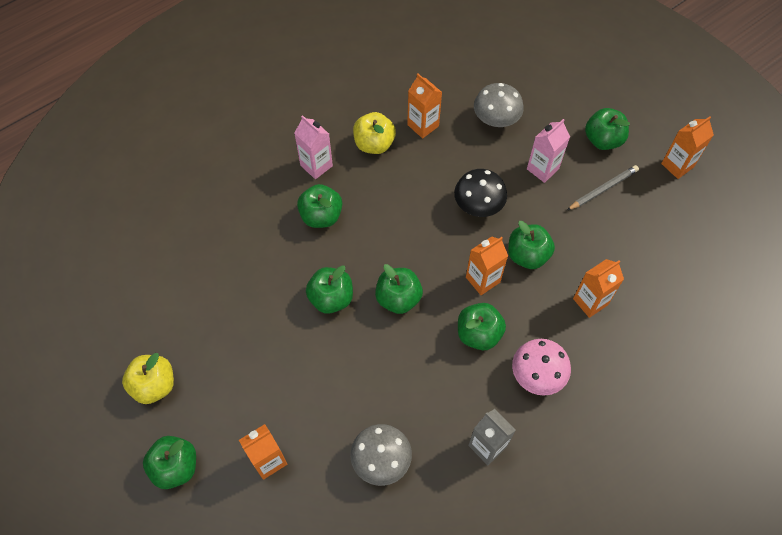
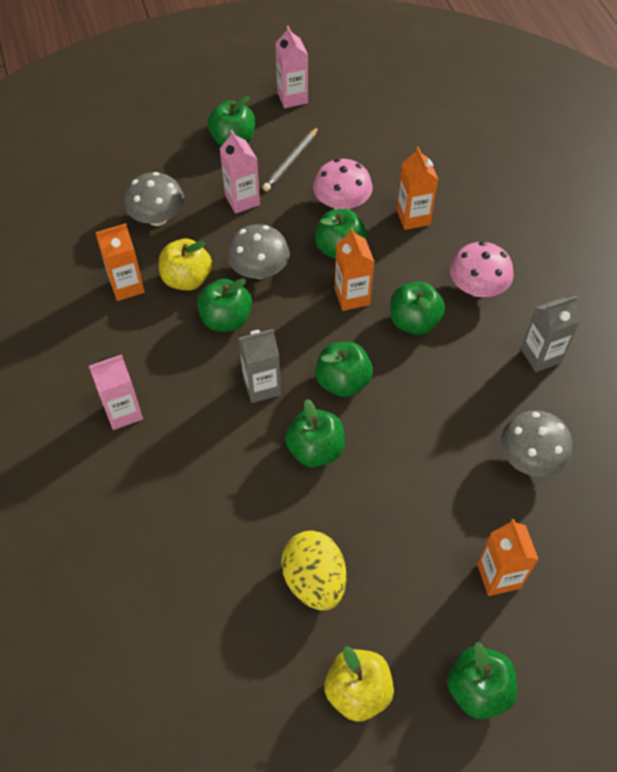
camera: 70 degrees left, 5 degrees down
green apple [297,184,342,228] -> green apple moved to [197,279,252,332]
yellow apple [353,112,396,154] -> yellow apple moved to [159,239,212,291]
black mushroom [454,169,507,217] -> grey mushroom [227,224,290,279]
grey pencil [567,165,639,210] -> grey pencil turned 135 degrees counterclockwise [263,127,319,191]
orange carton [661,116,714,179] -> pink carton [275,26,308,108]
none -> grey carton [238,329,281,403]
none -> yellow egg [281,530,346,610]
none -> pink mushroom [313,159,372,210]

